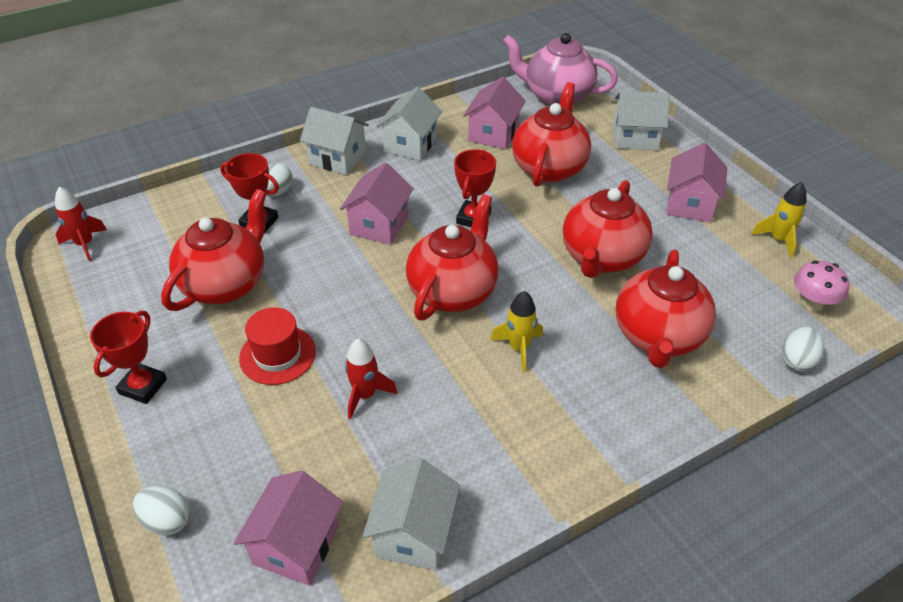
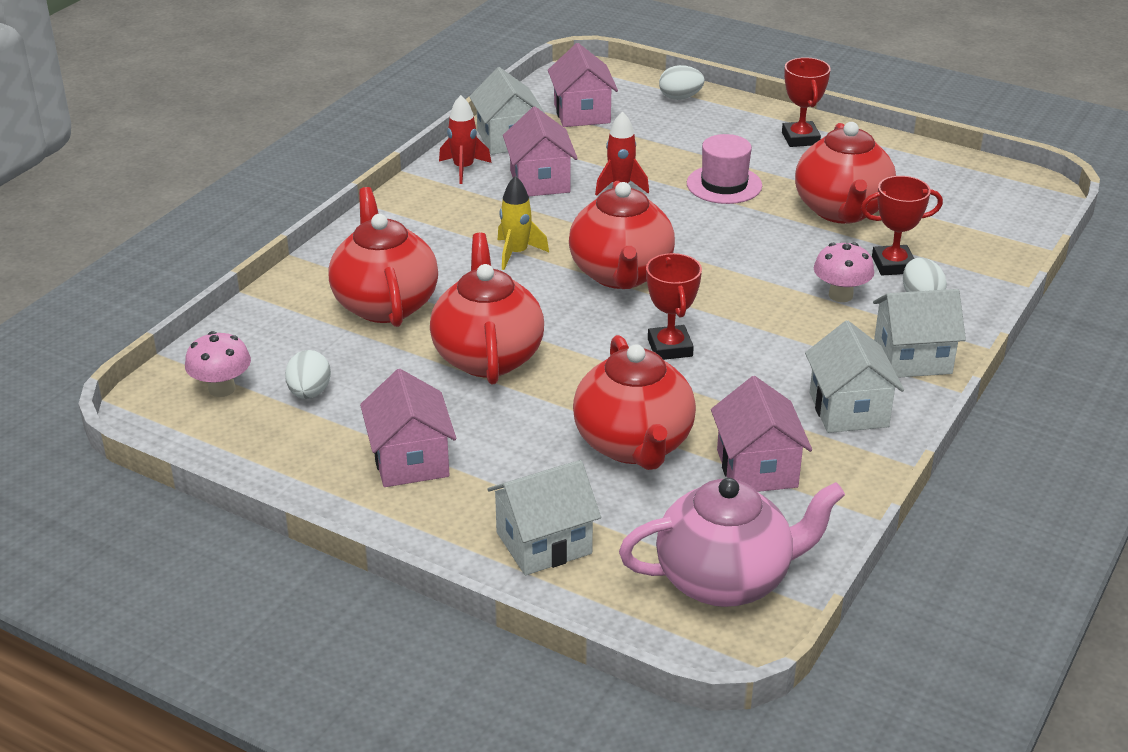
camera: 150 degrees right, 10 degrees down
red rocket [55,187,107,261] -> red rocket moved to [439,95,491,184]
red hat [239,307,316,385] -> pink hat [687,134,762,204]
pink house [340,162,414,244] -> pink house moved to [503,107,578,196]
yellow rocket [751,182,807,258] -> none
white egg [782,327,824,372] -> white egg moved to [285,350,331,399]
none -> pink mushroom [814,242,874,302]

